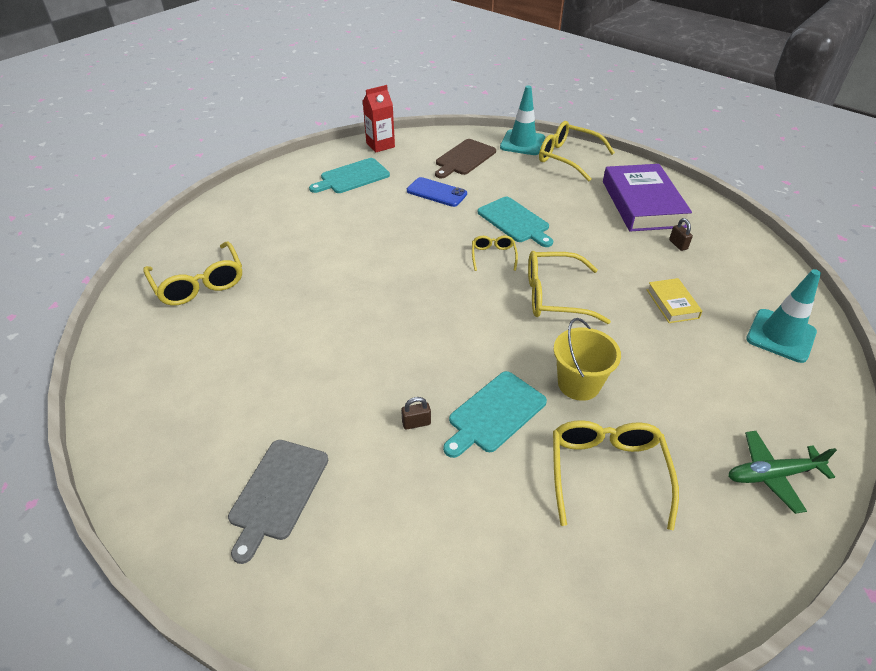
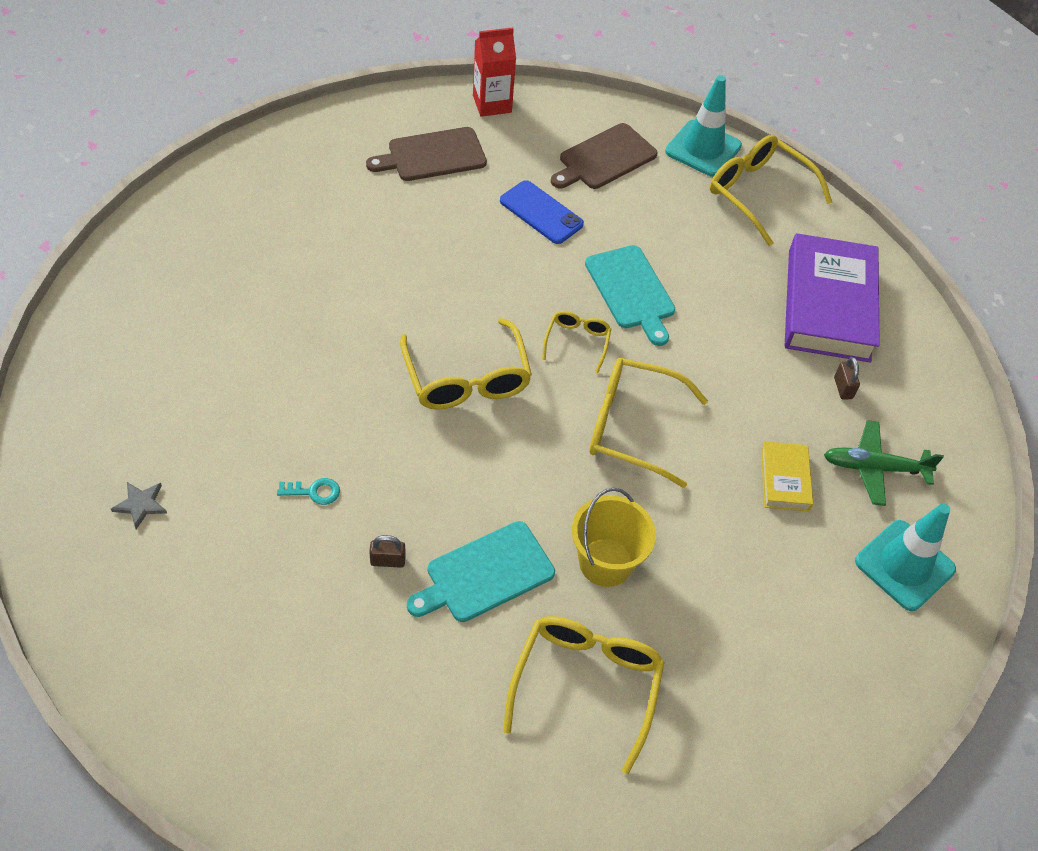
camera: 10 degrees right, 10 degrees up
yellow glasses [143,241,242,305] -> yellow glasses moved to [400,318,532,410]
grey cutting board [228,440,328,564] -> none
turquoise cutting board [309,158,390,193] -> brown cutting board [366,127,487,181]
green plane [728,431,837,514] -> green plane moved to [824,420,944,506]
none -> grey star [111,482,167,529]
none -> turquoise key [277,478,340,505]

